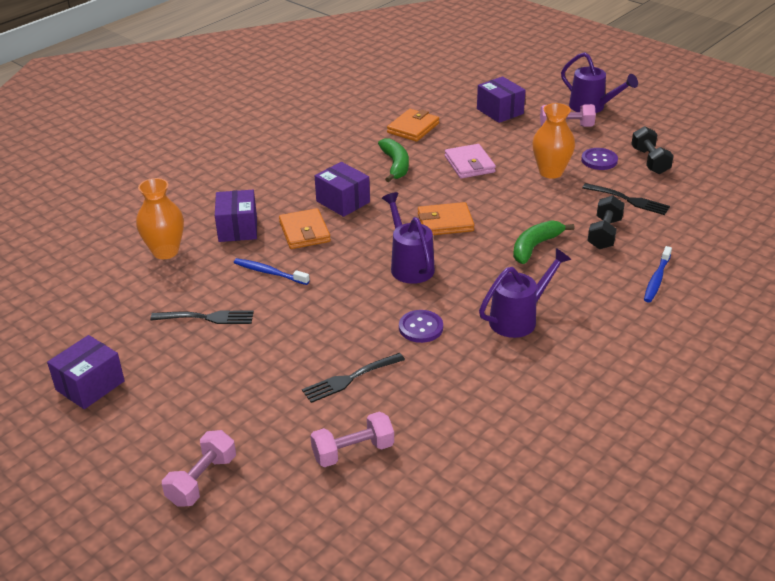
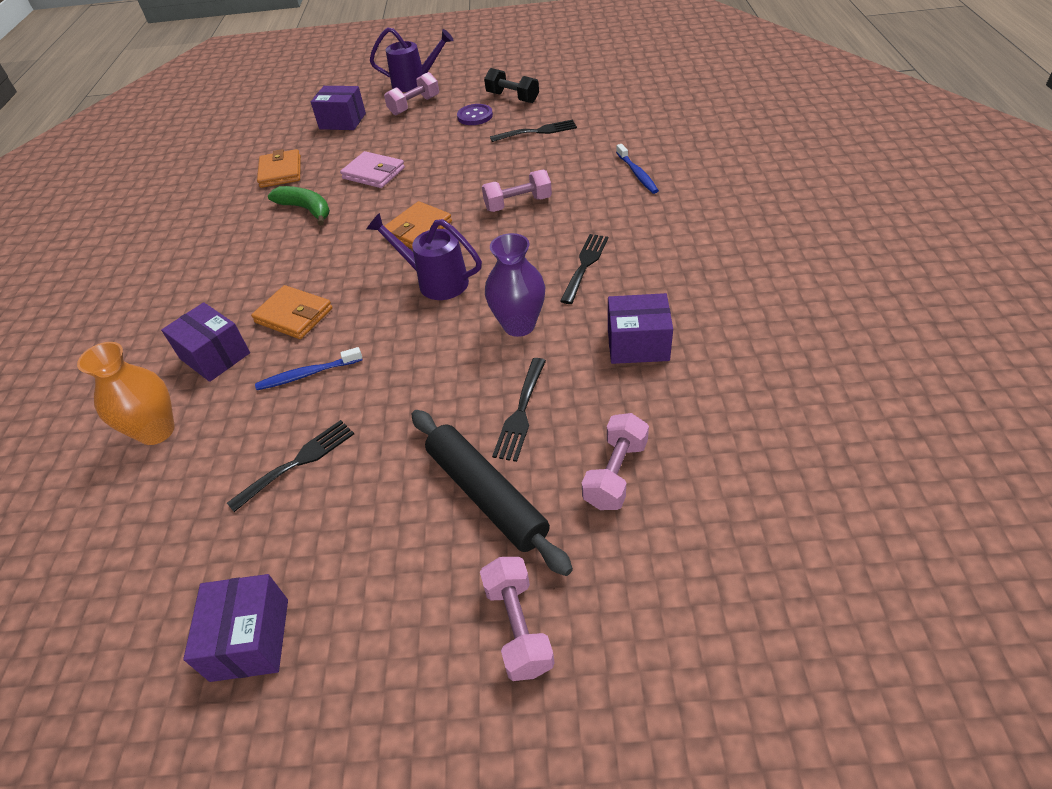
camera: 40 degrees left, 10 degrees up
purple box [315,162,370,217] -> purple box moved to [608,293,673,364]
purple button [399,310,443,343] -> purple vase [485,233,545,337]
purple watering can [479,248,571,338] -> black fork [560,234,608,304]
green banana [513,220,575,264] -> pink dumbbell [482,170,552,212]
orange vase [532,103,575,179] -> none
black dumbbell [587,196,625,249] -> none
none -> black rolling pin [411,410,573,576]

